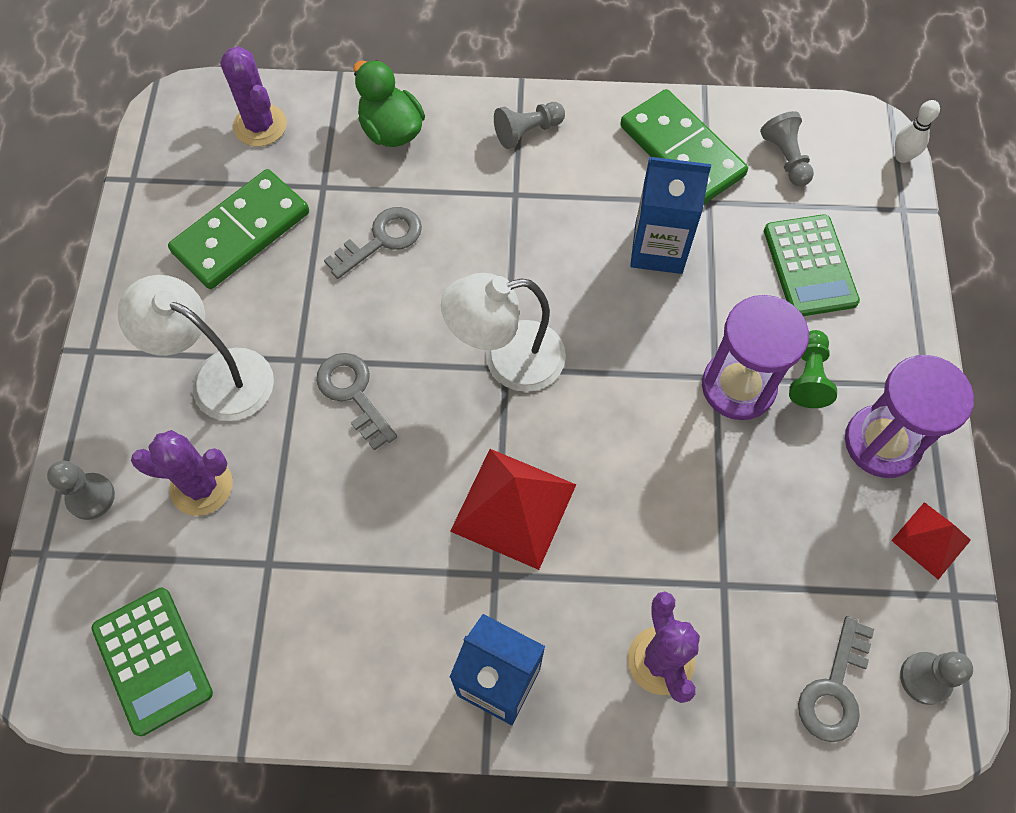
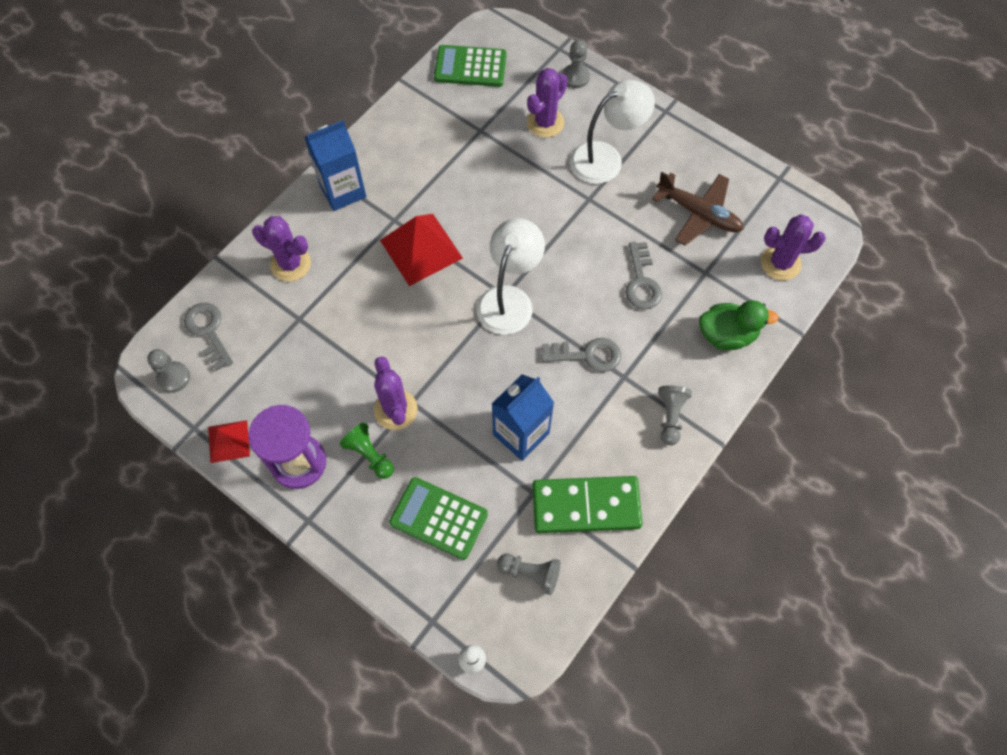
camera: 125 degrees right, 0 degrees up
green domino [168,169,309,289] -> brown plane [652,172,743,245]
grey key [316,353,397,450] -> grey key moved to [541,338,621,372]
purple hourglass [702,295,809,420] -> purple cactus [374,356,418,430]

